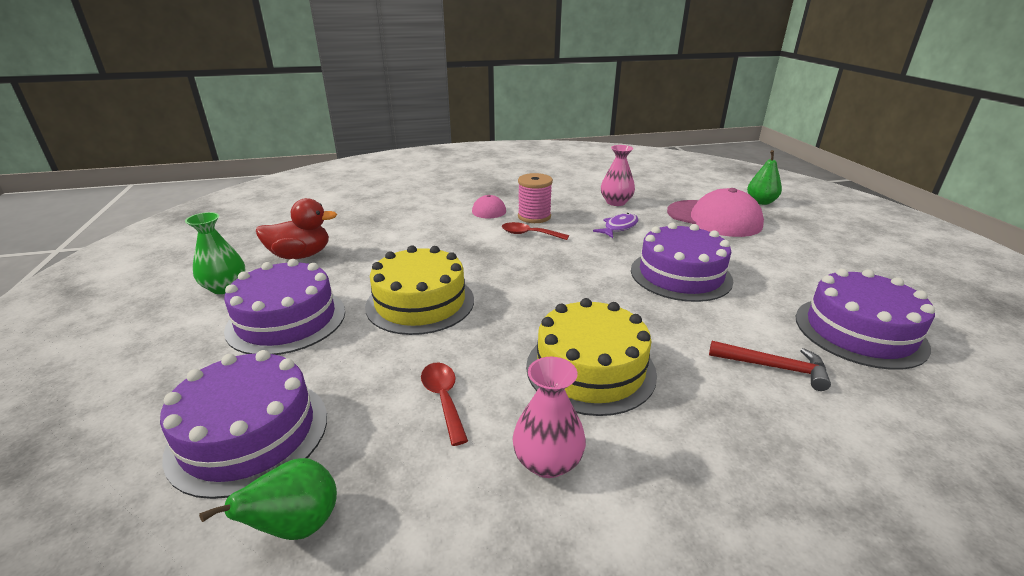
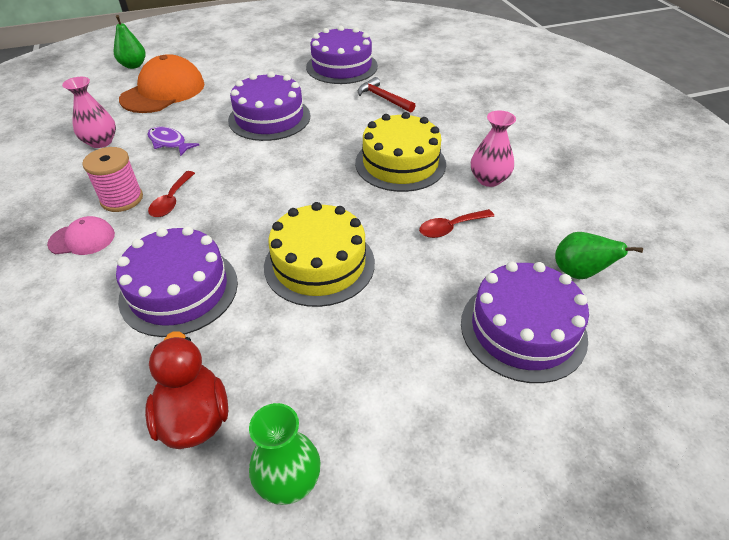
camera: 95 degrees left, 15 degrees up
purple cake [224,259,345,355] -> purple cake moved to [116,226,238,337]
pink cap [667,188,764,237] -> orange cap [119,54,205,113]
red hammer [709,341,831,391] -> red hammer turned 60 degrees counterclockwise [358,77,416,113]

